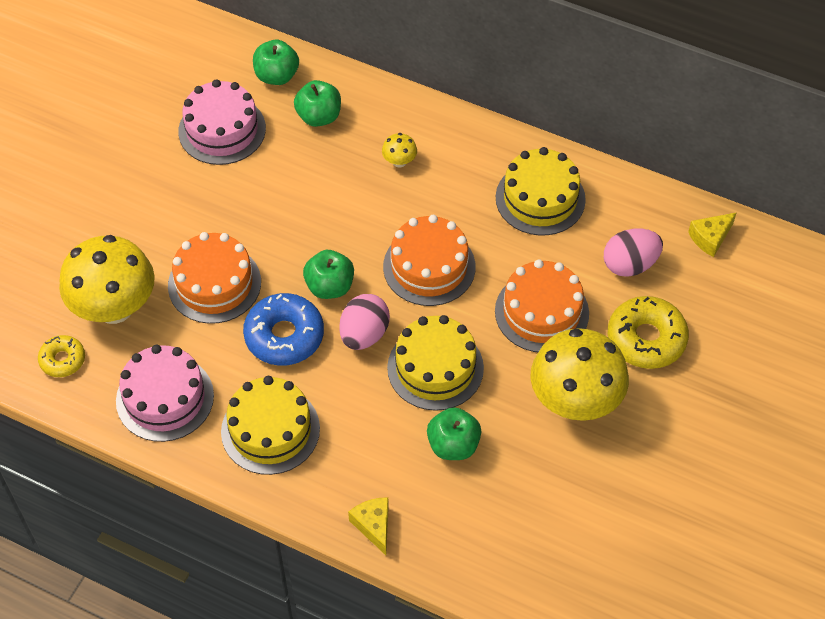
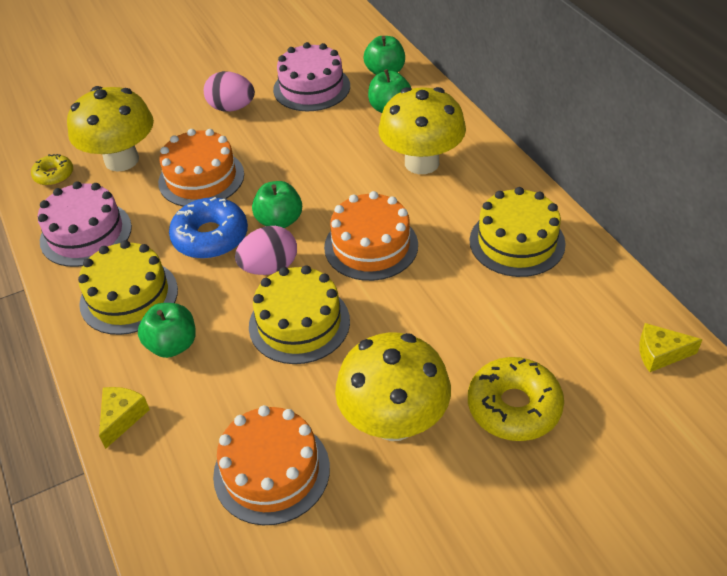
camera: 40 degrees right, 10 degrees down
yellow mushroom [382,133,417,168] -> yellow mushroom [379,87,466,174], size x2.47
green apple [427,407,481,460] -> green apple moved to [138,303,196,358]
orange cake [495,259,589,352] -> orange cake moved to [213,405,330,525]
pink egg [604,229,663,277] -> pink egg moved to [204,71,255,112]

